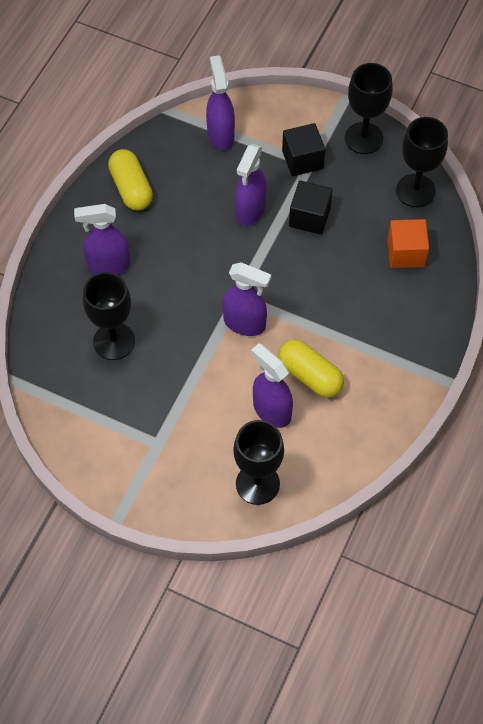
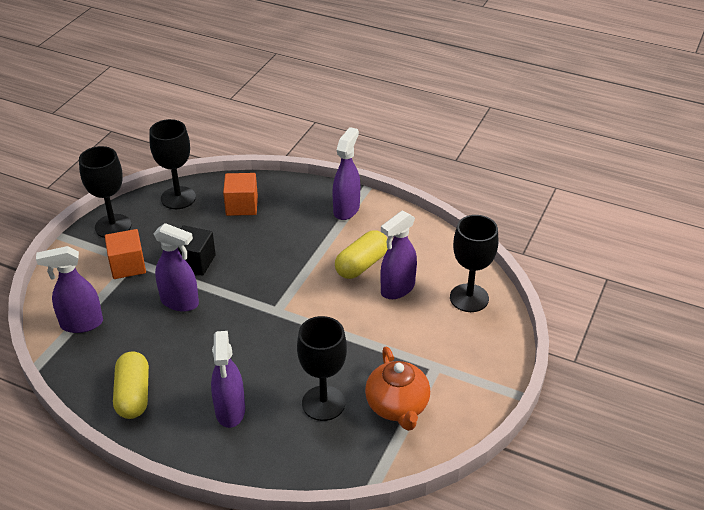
camera: 90 degrees left, 20 degrees down
yellow capsule [108,149,153,211] -> yellow capsule turned 75 degrees counterclockwise [113,351,149,419]
purple spray bottle [222,262,271,336] -> purple spray bottle moved to [333,127,360,220]
black cube [282,123,325,176] -> orange cube [105,229,146,279]
none -> orange teapot [365,347,430,431]

